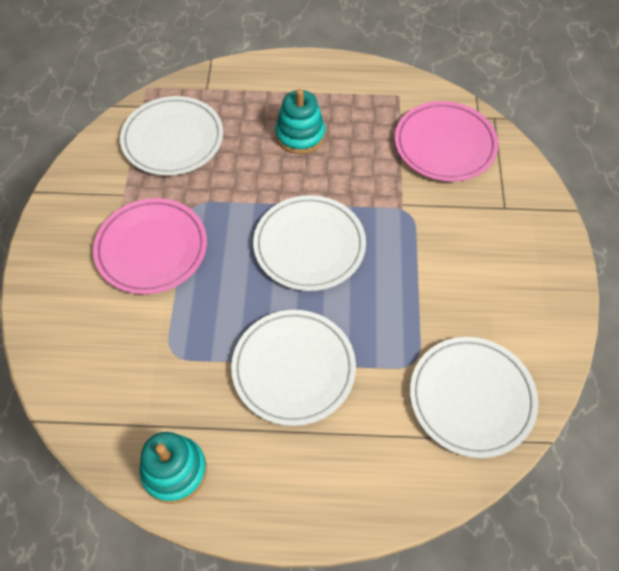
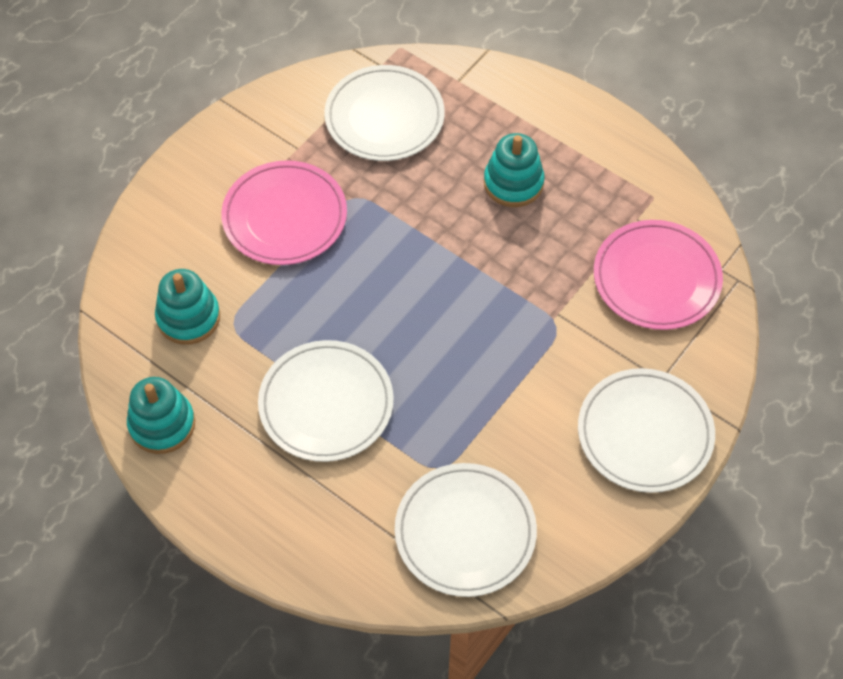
camera: 35 degrees right, 0 degrees up
white plate [253,195,366,291] -> white plate moved to [578,368,715,493]
none -> turquoise stacking toy [155,269,220,345]

